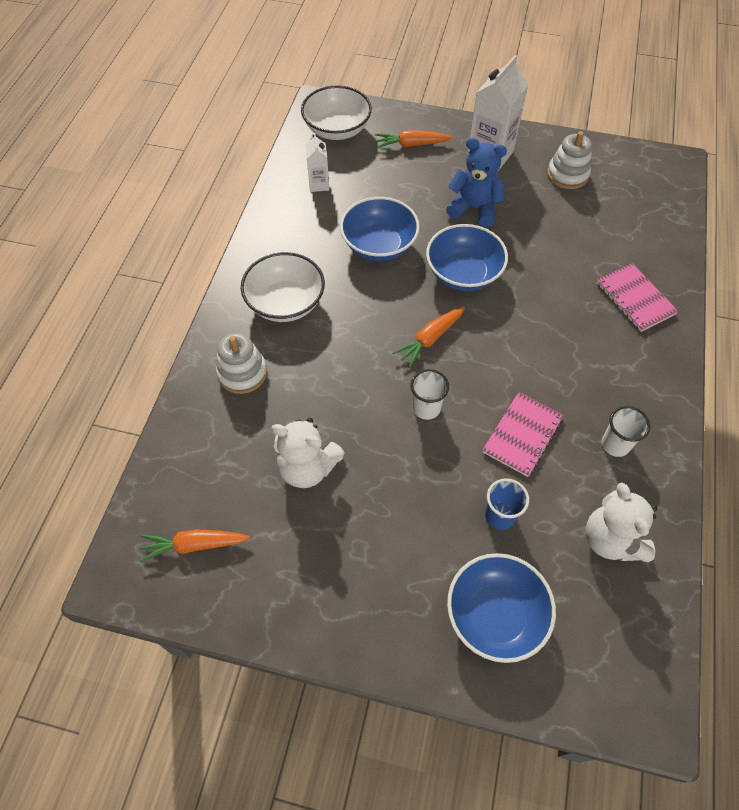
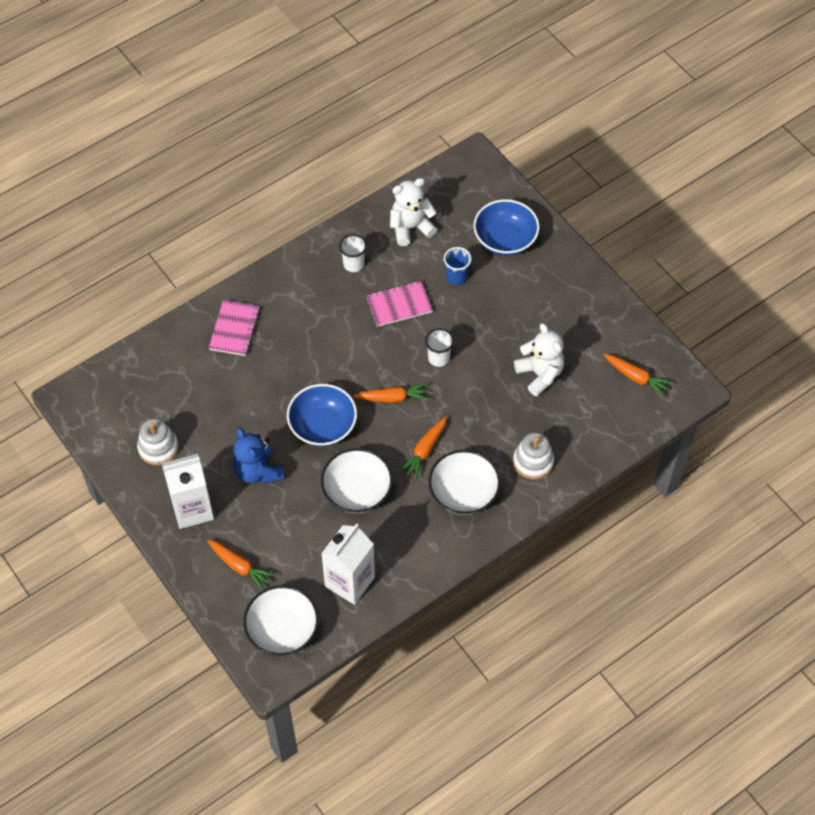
camera: 140 degrees left, 0 degrees up
white carton [306,133,329,192] -> white carton [321,524,375,605], size x1.87
blue bowl [340,197,420,261] -> white bowl [321,448,393,513]
white teddy bear [586,483,657,562] -> white teddy bear turned 135 degrees counterclockwise [390,178,437,246]
none -> orange carrot [399,417,447,480]

